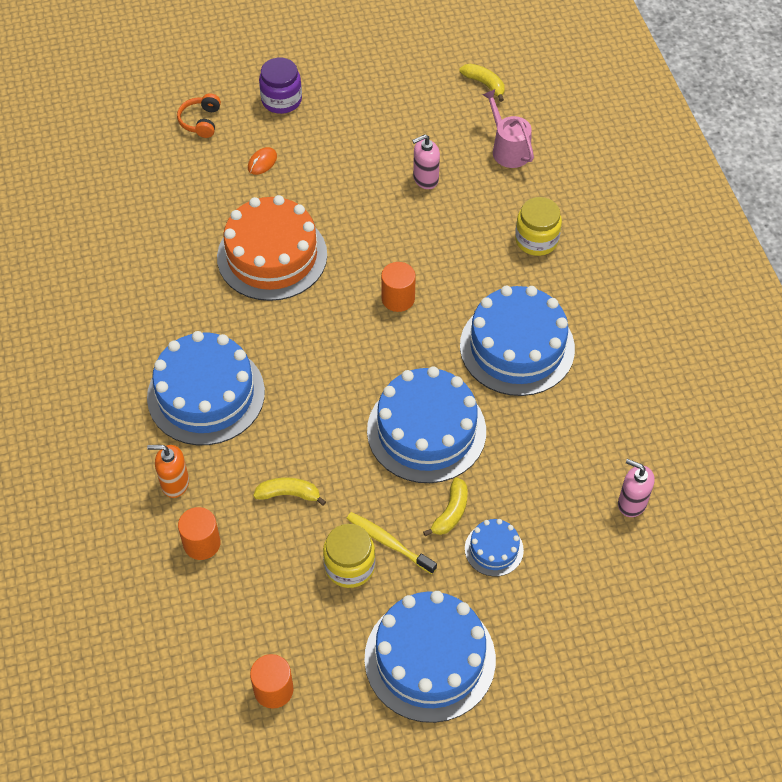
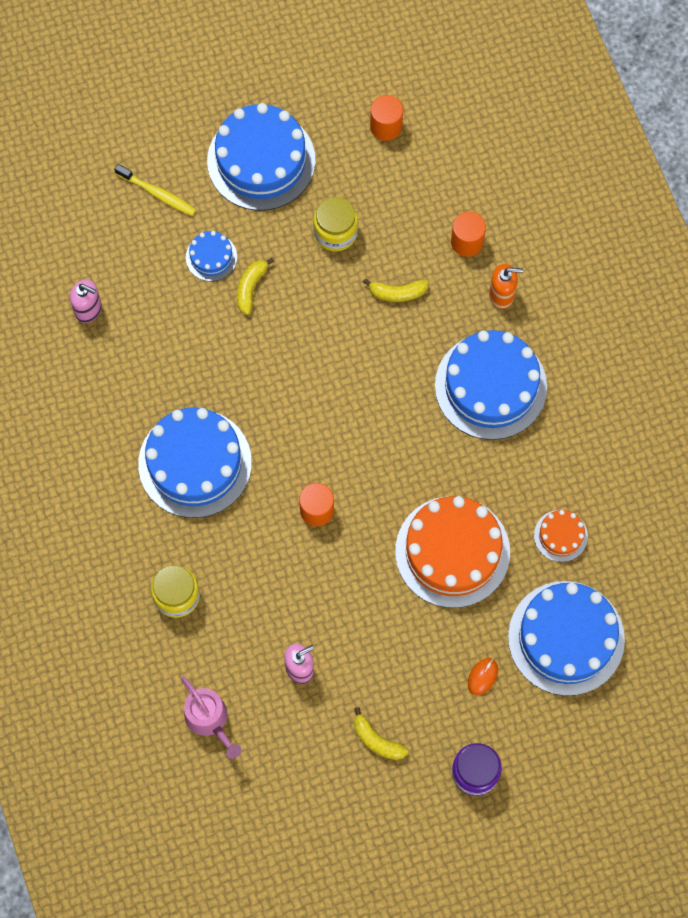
camera: 175 degrees right, 15 degrees up
orange headphones [177,93,221,138] -> none
yellow toothbrush [346,512,437,574] -> yellow toothbrush moved to [114,164,196,216]
blue cake [367,366,486,483] -> blue cake moved to [508,581,625,696]
yellow banana [459,64,505,102] -> yellow banana moved to [354,707,409,760]
none -> orange cake [534,510,588,562]

